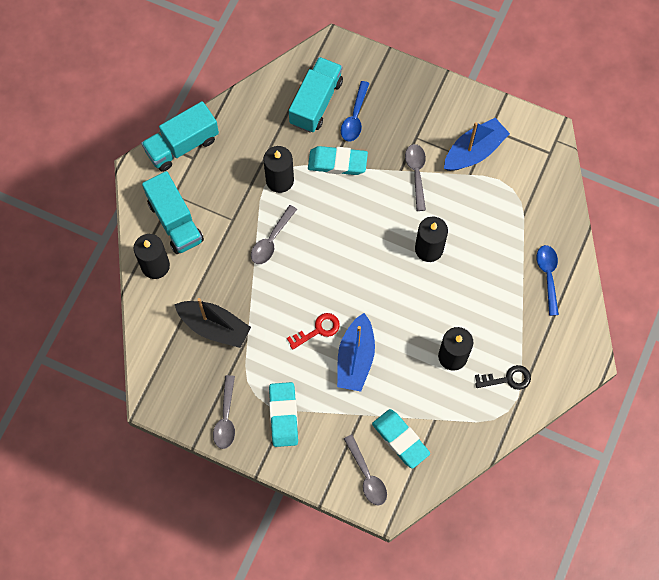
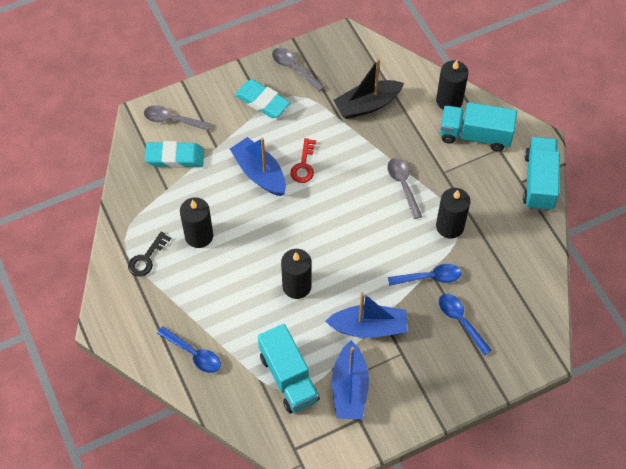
camera: 130 degrees right, 10 degrees down
turquoise truck [289,57,343,133] -> turquoise truck moved to [258,324,320,413]
turquoise eraser [308,146,368,175] -> blue spoon [388,264,461,286]
grey spoon [405,144,426,211] -> blue boat [325,292,407,338]

